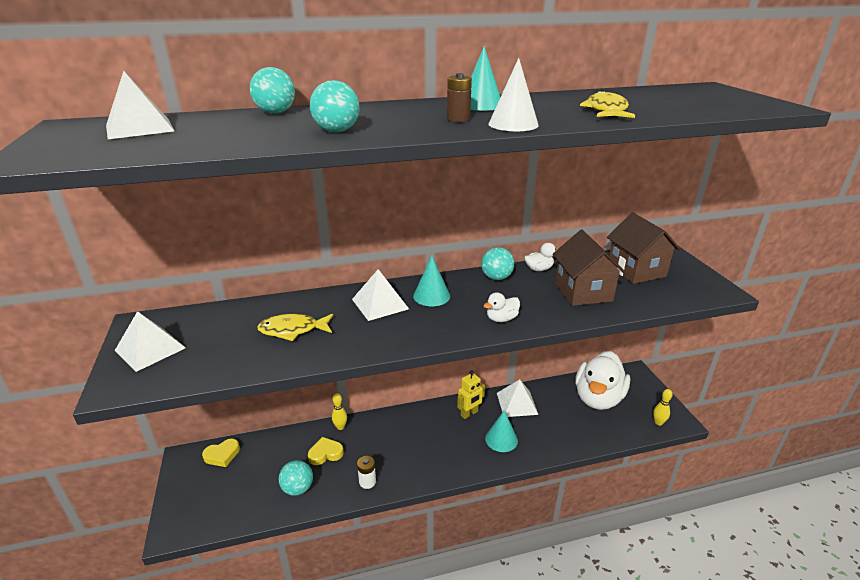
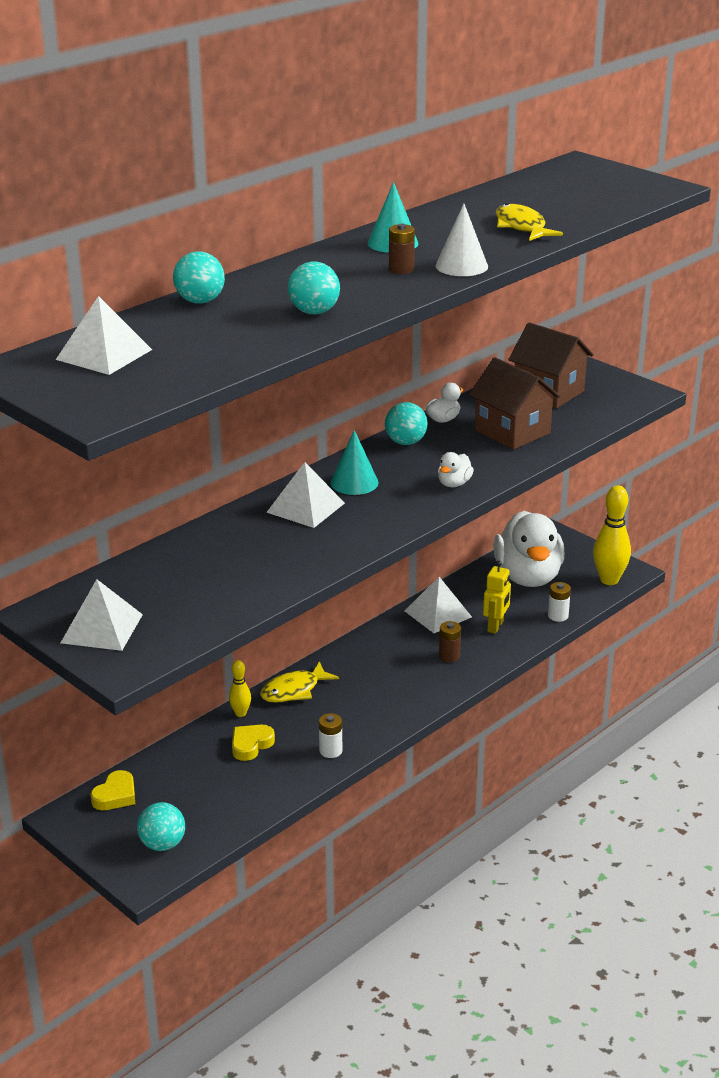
camera: 30 degrees left, 0 degrees up
yellow fish [257,314,333,341] -> yellow fish moved to [260,661,339,703]
turquoise ball [279,460,313,496] -> turquoise ball moved to [137,802,185,851]
yellow robot [457,370,485,419] -> yellow robot moved to [483,561,511,634]
turquoise cone [485,410,518,452] -> brown battery [439,621,461,662]
yellow bowling pin [653,389,672,426] -> yellow bowling pin [593,485,631,585], size x1.88
none -> white battery [548,582,571,622]

